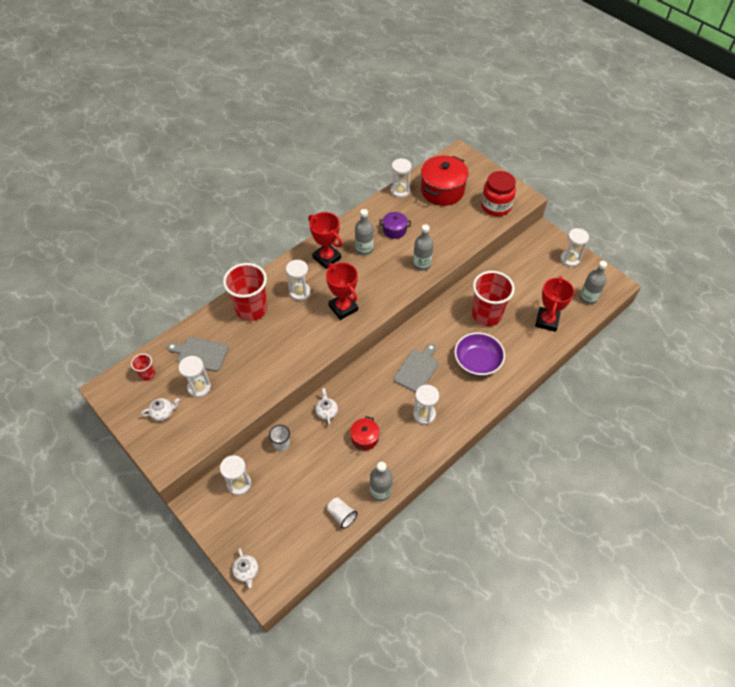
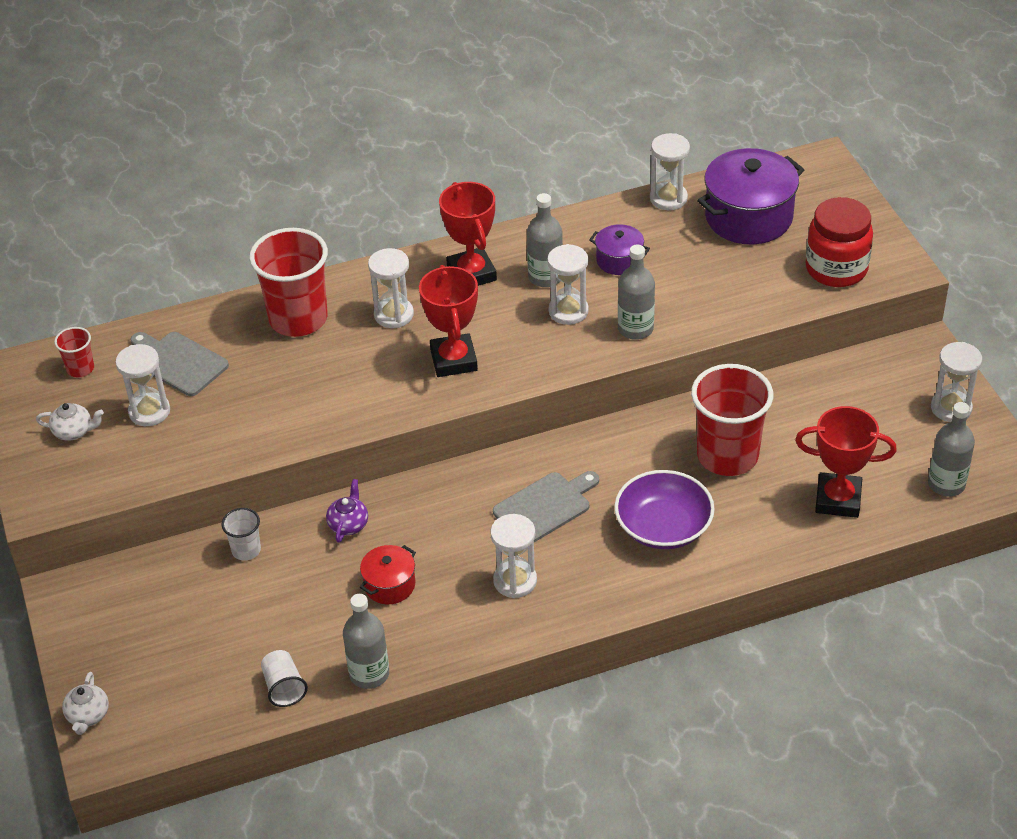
camera: 25 degrees right, 10 degrees down
white hourglass [220,455,251,495] -> white hourglass moved to [547,244,589,325]
white teapot [315,388,338,425] -> purple teapot [326,479,368,543]
red pot [421,156,469,206] -> purple pot [697,148,804,244]
red trophy [535,276,574,332] -> red trophy turned 60 degrees clockwise [795,406,897,518]

